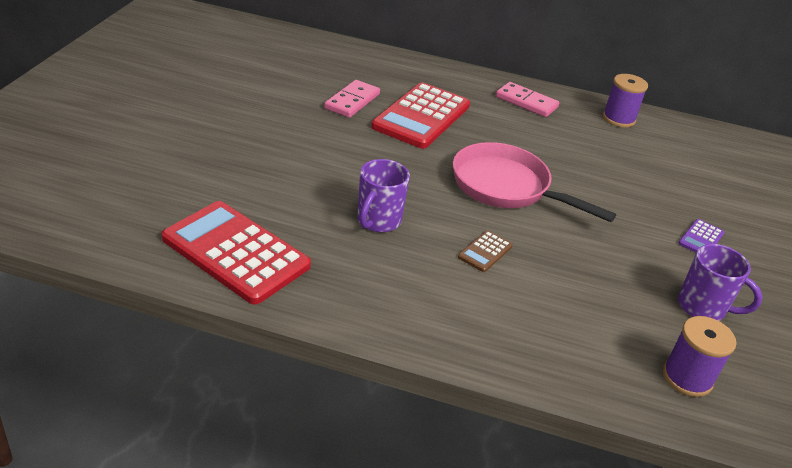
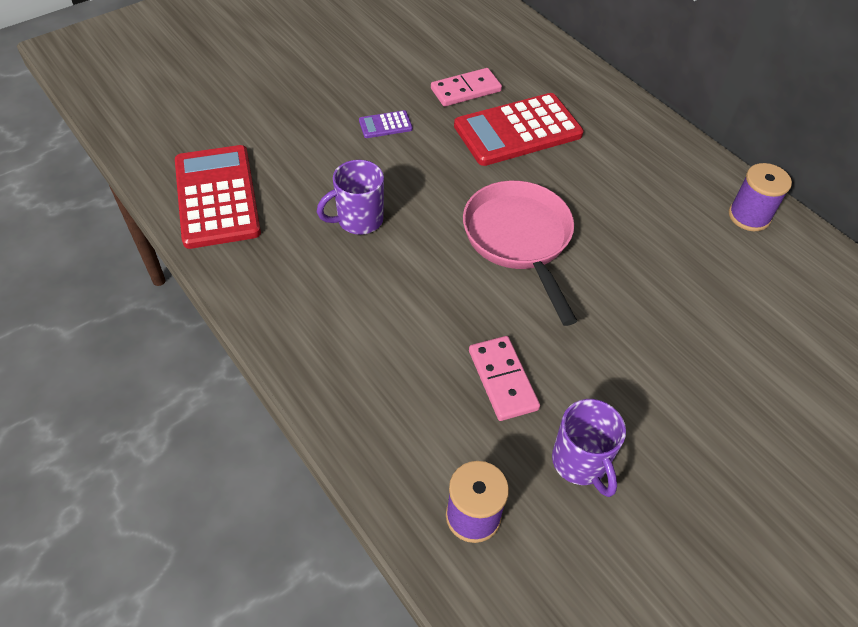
camera: 40 degrees right, 15 degrees up
brown calculator [458,230,513,272] -> none
pink domino [496,82,559,117] -> pink domino moved to [469,336,540,421]
purple calculator [678,219,724,253] -> purple calculator moved to [359,110,413,138]

